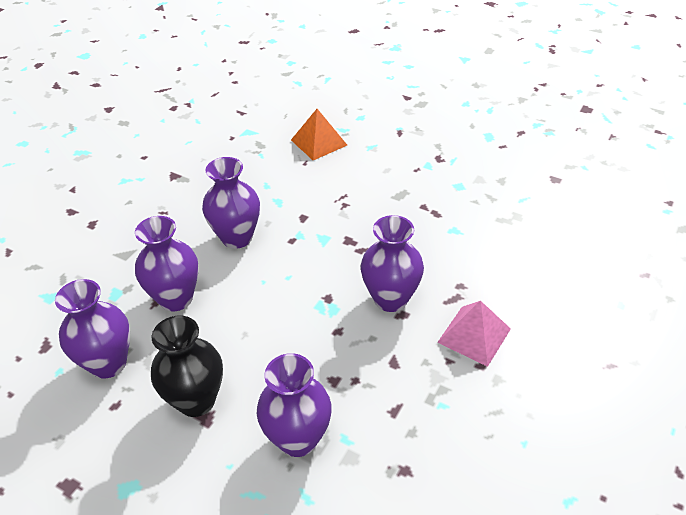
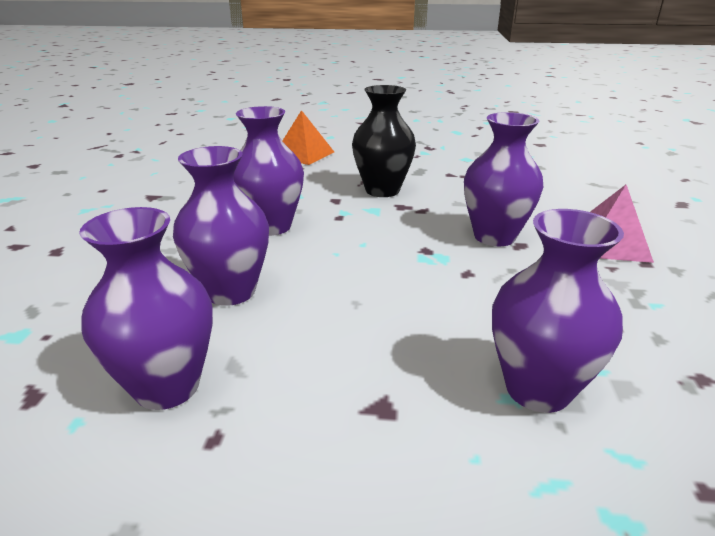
camera: 25 degrees left, 15 degrees down
black vase [151,316,223,417] -> black vase moved to [352,85,416,197]

